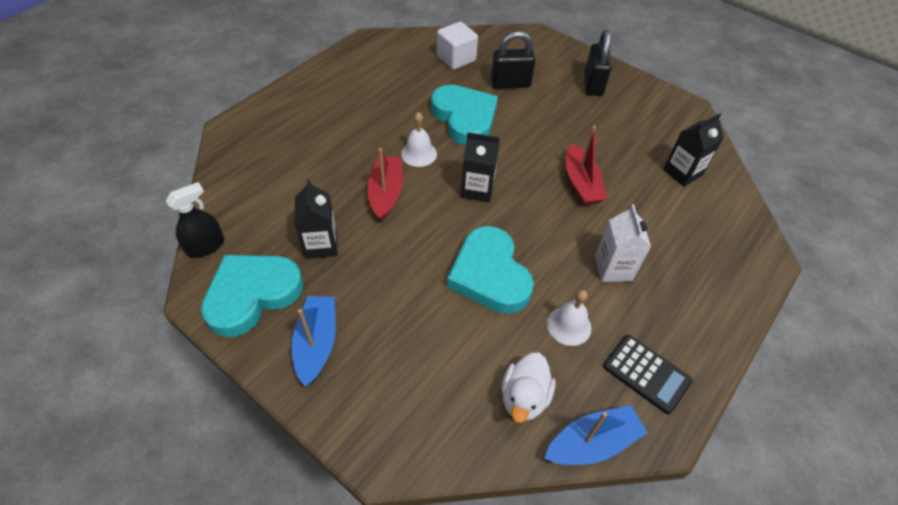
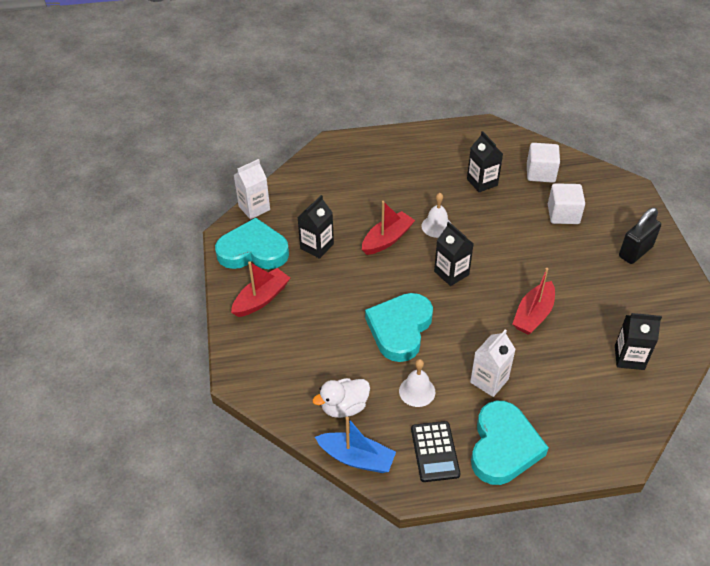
camera: 45 degrees right, 5 degrees down
black spray bottle [166,182,224,258] -> white carton [234,159,270,219]
blue boat [291,296,336,386] -> red boat [231,261,290,317]
turquoise heart [431,85,498,145] -> turquoise heart moved to [471,401,549,485]
black padlock [491,31,536,89] -> white cube [548,183,585,224]
none -> black carton [467,131,503,192]

